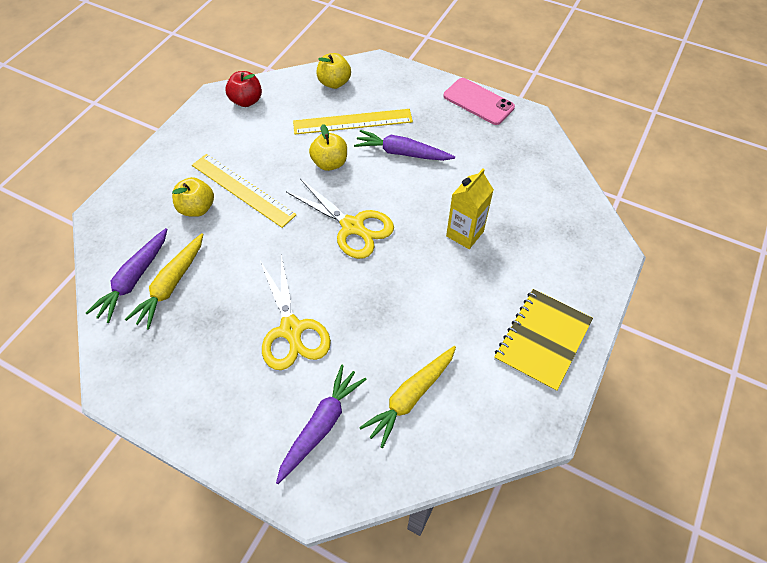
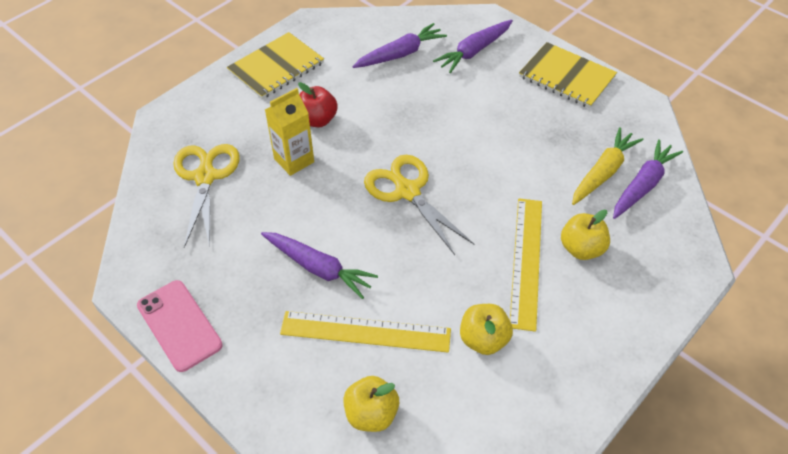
camera: 165 degrees left, 5 degrees down
yellow ruler [192,154,296,228] -> yellow ruler turned 45 degrees clockwise [510,198,542,332]
red apple [225,71,262,107] -> red apple moved to [298,82,338,127]
yellow scissors [260,255,331,370] -> yellow scissors moved to [173,144,240,248]
yellow apple [309,124,347,171] -> yellow apple moved to [460,304,513,355]
yellow carrot [359,346,456,448] -> purple carrot [352,23,447,68]
none -> yellow notebook [519,42,617,108]

